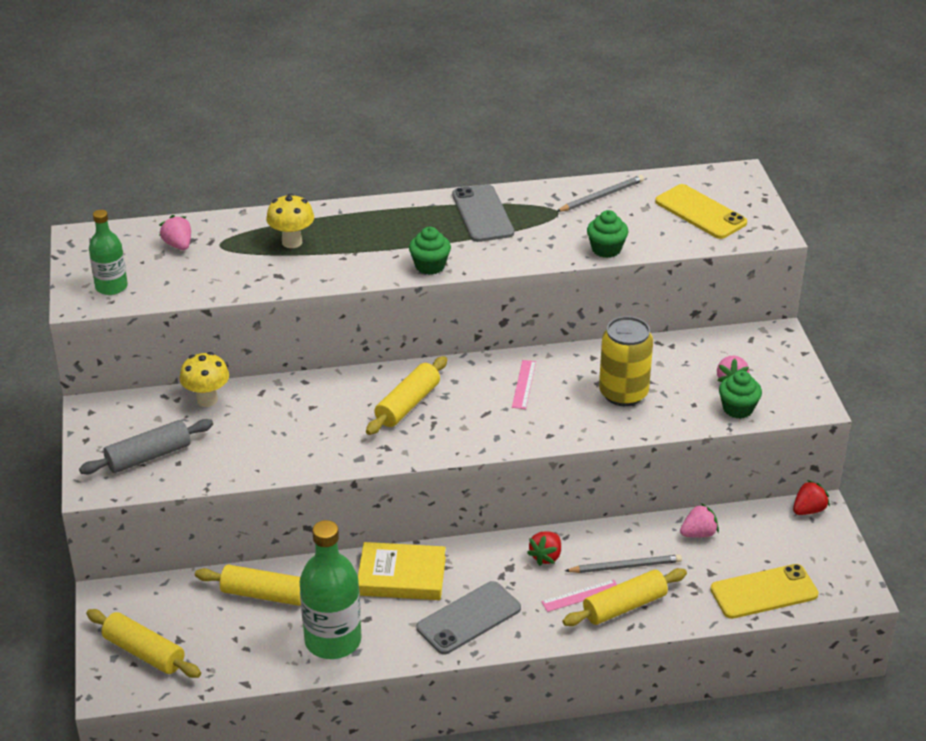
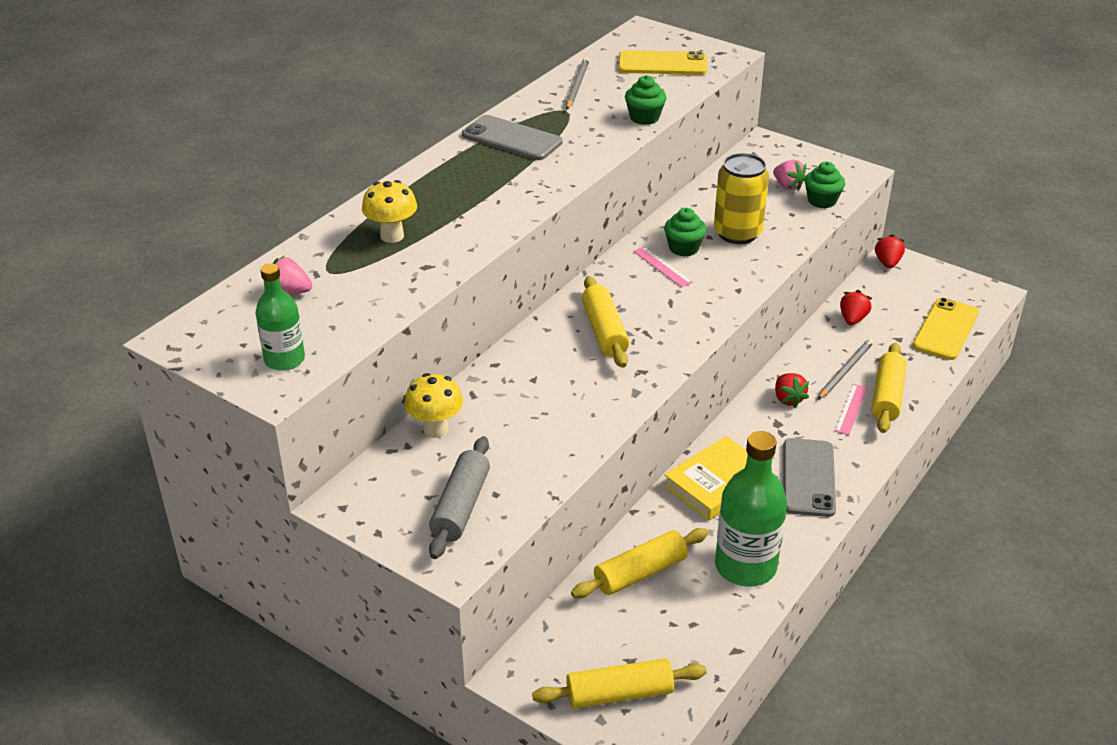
camera: 45 degrees left, 0 degrees up
green cupcake [409,227,451,275] -> green cupcake moved to [664,208,707,257]
pink strawberry [680,503,719,538] -> red strawberry [840,290,872,325]

